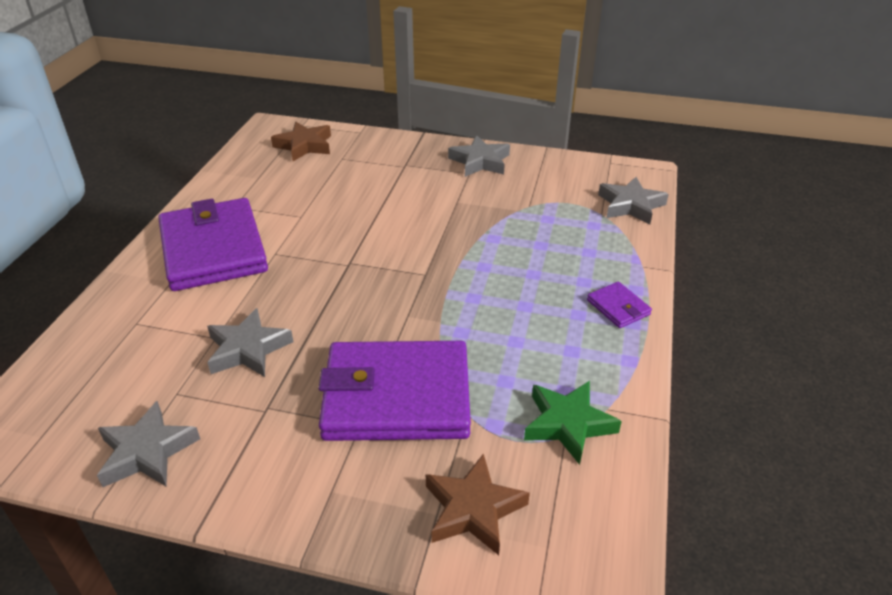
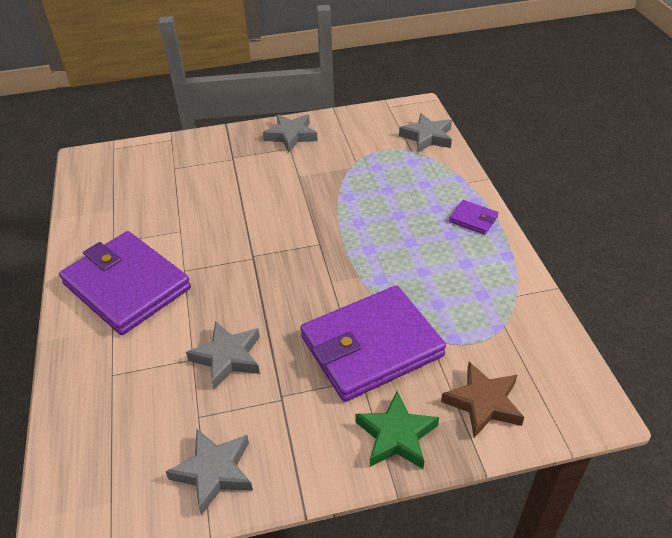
camera: 25 degrees left, 5 degrees up
brown star [271,122,331,161] -> none
green star [524,381,622,465] -> green star moved to [355,391,439,469]

